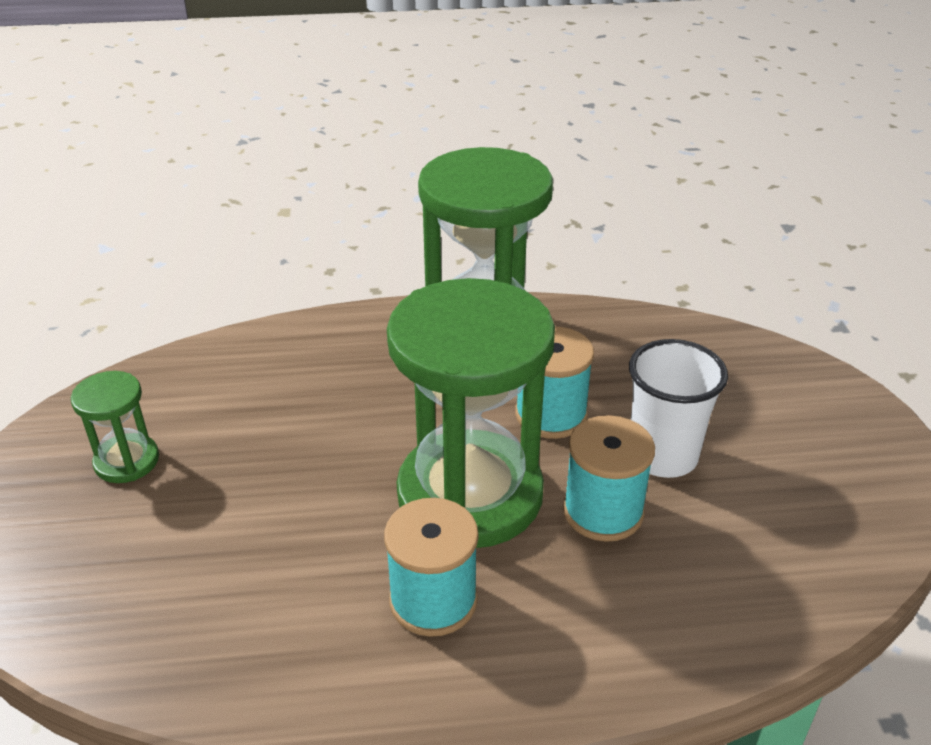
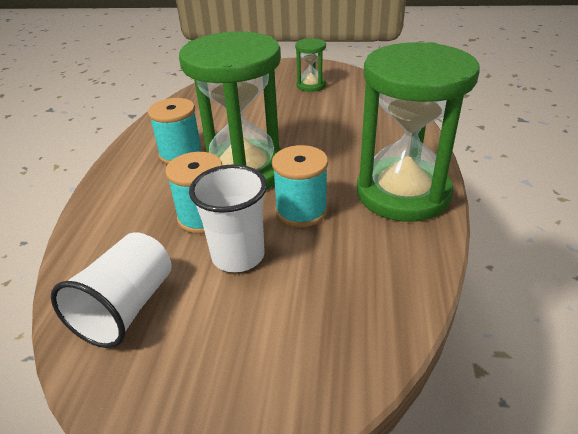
camera: 105 degrees right, 0 degrees up
none -> white cup [51,232,172,348]

